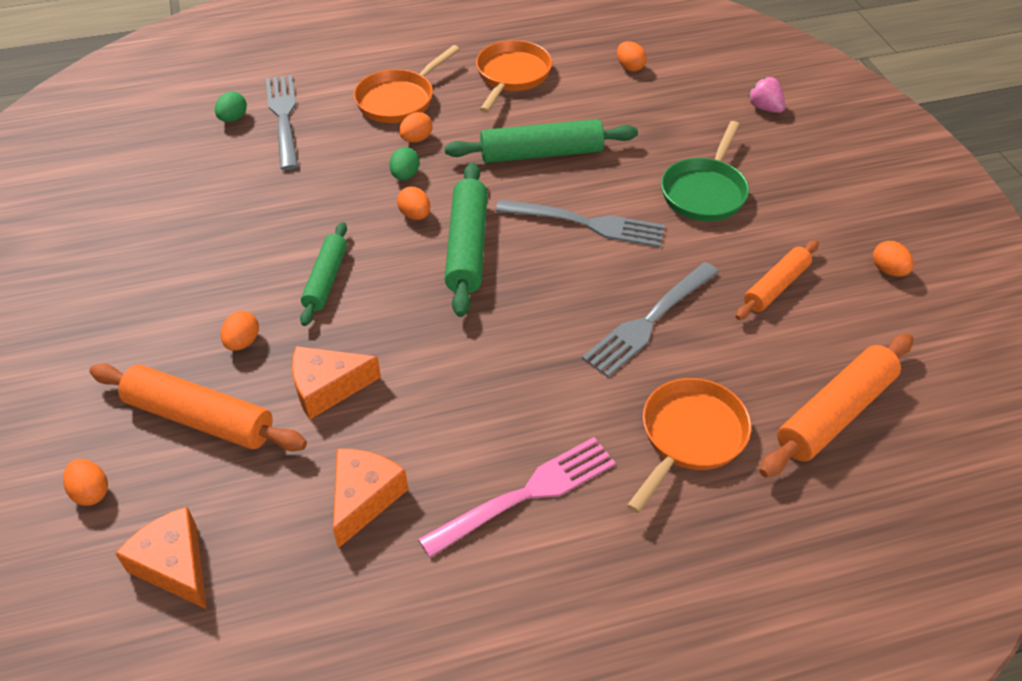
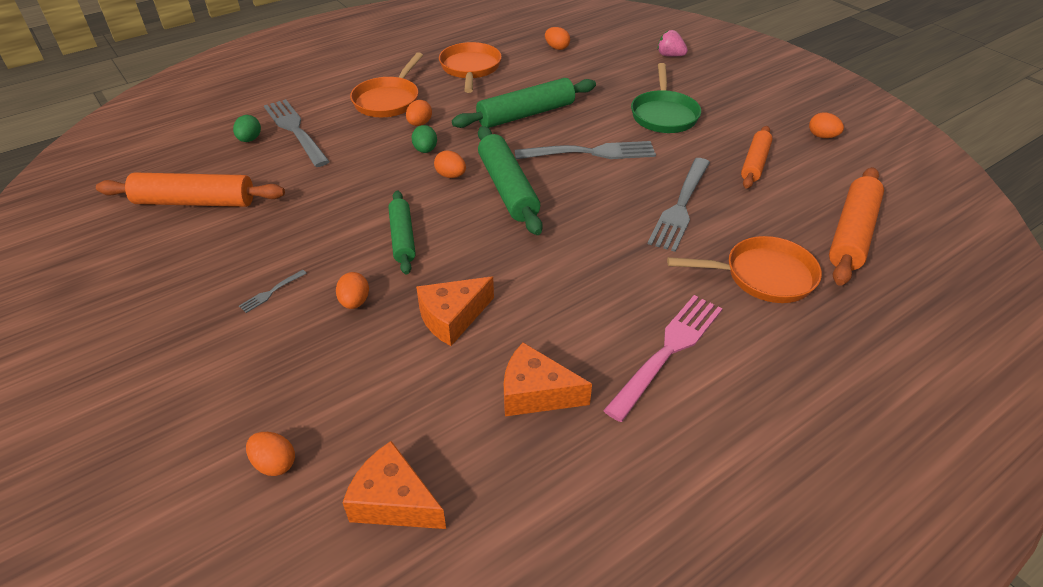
camera: 20 degrees left, 5 degrees down
orange rolling pin [90,363,307,452] -> orange rolling pin moved to [96,172,285,207]
orange cheese [333,449,408,548] -> orange cheese turned 75 degrees counterclockwise [504,342,592,416]
orange pan [627,378,751,513] -> orange pan turned 75 degrees clockwise [667,236,822,303]
none -> grey fork [239,270,307,313]

